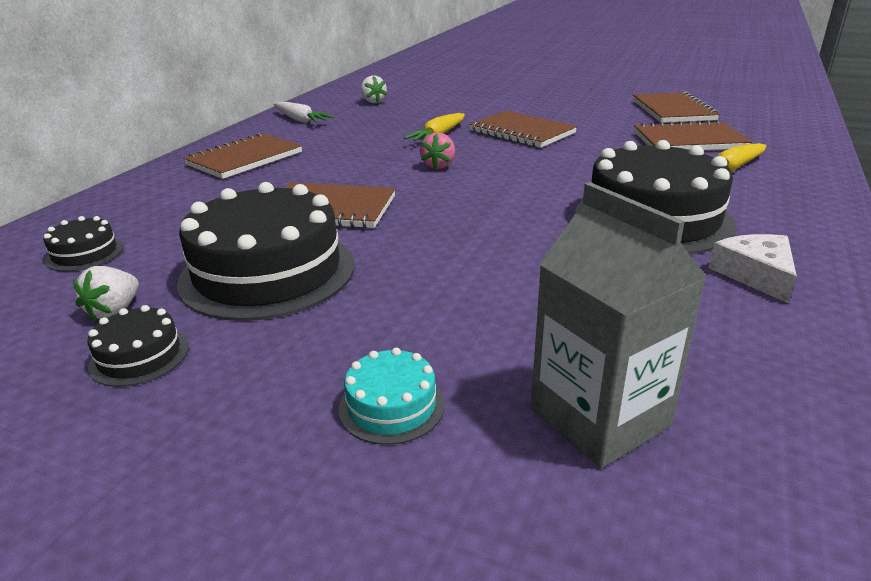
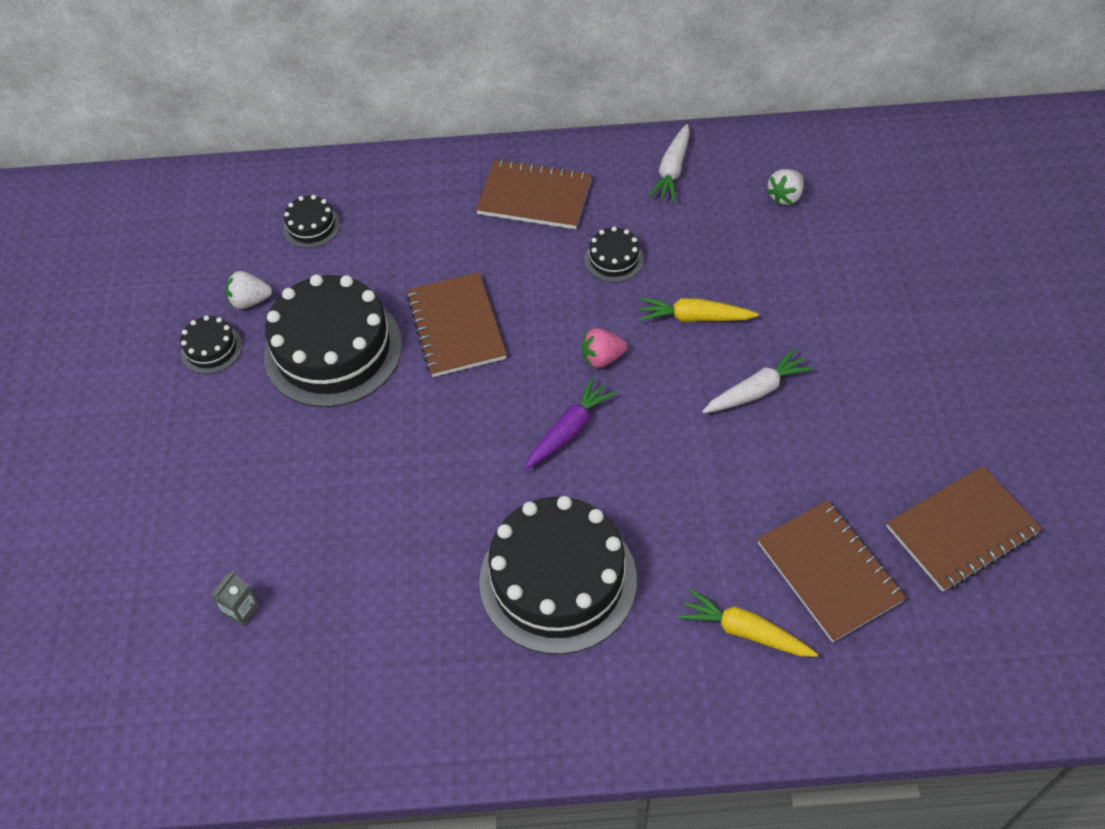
camera: 65 degrees right, 25 degrees up
turquoise cake [339,348,445,445] -> none
brown notebook [469,110,577,148] -> white carrot [702,348,814,413]
grey carton [531,182,707,468] -> grey carton [211,572,259,626], size x0.42
white cheese [708,234,797,303] -> none
none -> purple carrot [525,377,617,469]
none -> black cake [585,227,644,282]

